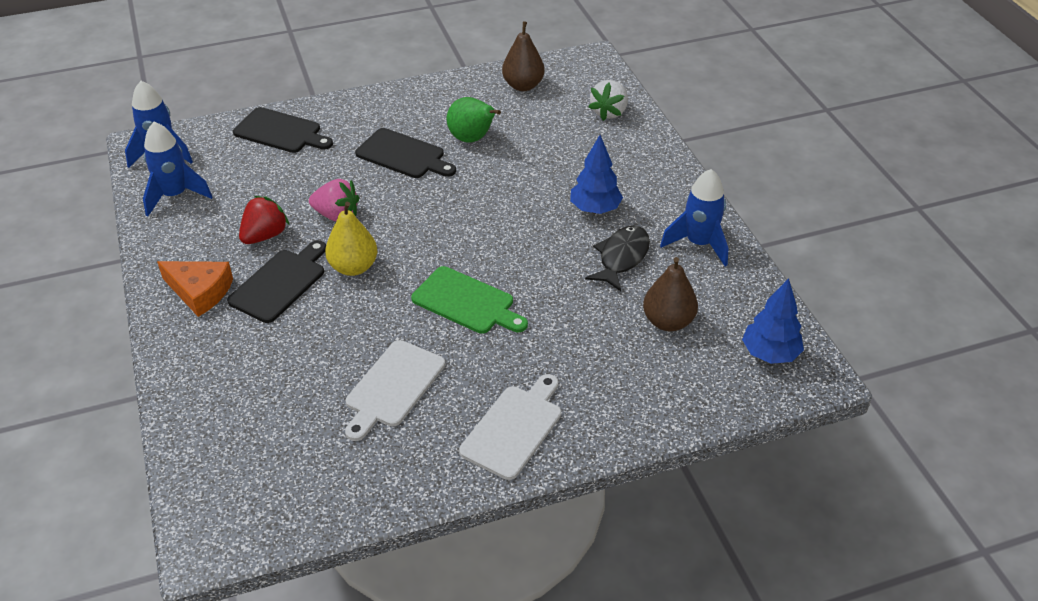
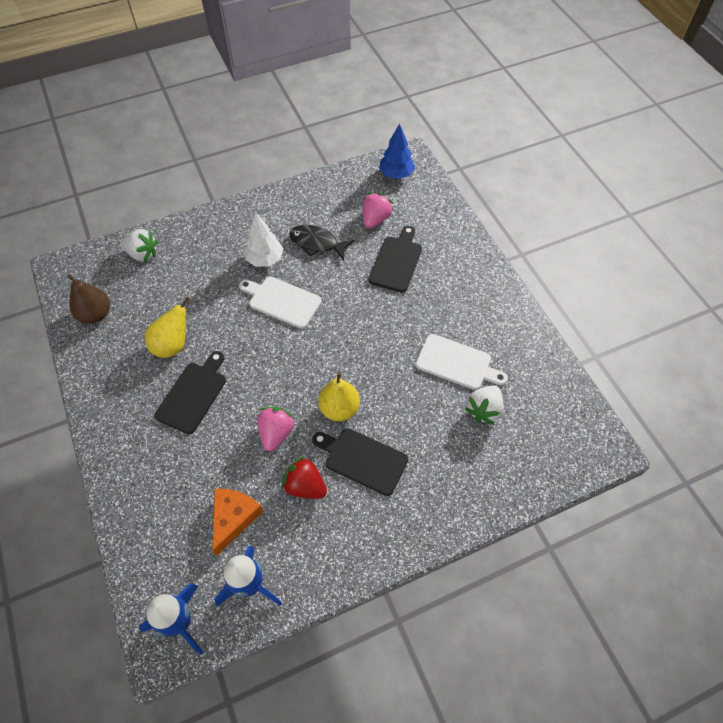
camera: 95 degrees left, 15 degrees up
orange cheese [157,261,233,317] -> orange cheese moved to [212,489,264,556]
black cutting board [233,107,333,153] -> black cutting board moved to [369,226,422,293]
green cutting board [411,266,528,334] -> none
green pear [447,97,501,143] -> yellow pear [145,297,190,358]
white cutting board [459,374,561,480] -> white cutting board moved to [239,277,322,329]
blue tree [570,135,623,214] -> white tree [244,212,283,267]
brown pear [643,257,698,331] -> pink strawberry [363,193,393,228]
blue rocket [660,169,729,266] -> none
none -> white strawberry [465,385,504,425]

